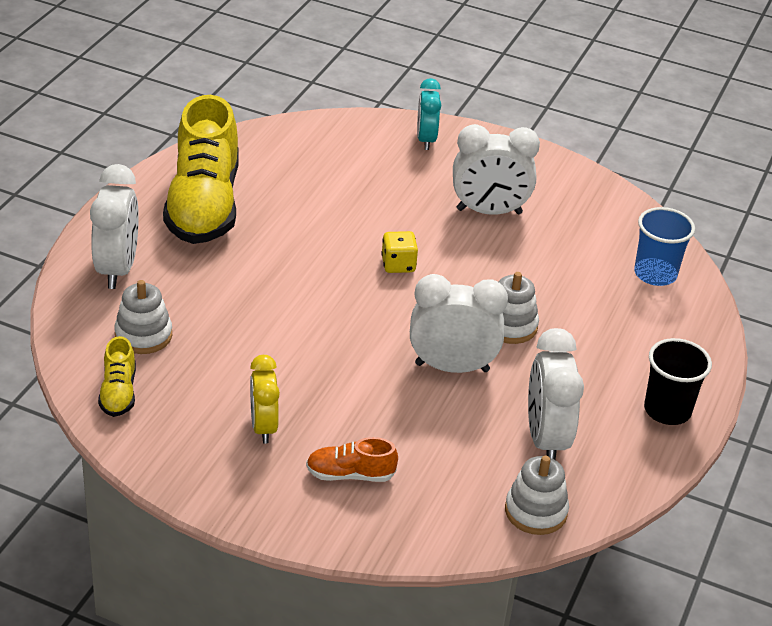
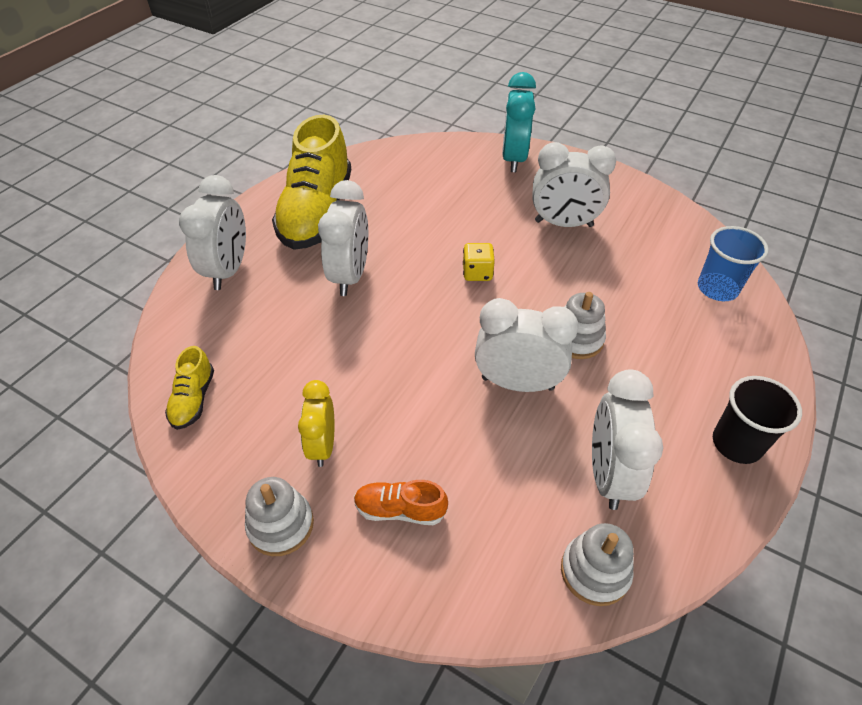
camera: 10 degrees right, 10 degrees up
white stacking toy [114,280,172,354] -> white stacking toy moved to [245,477,314,556]
turquoise clock [417,78,441,150] -> turquoise clock [502,72,536,172], size x1.53
none -> white clock [318,180,368,296]

